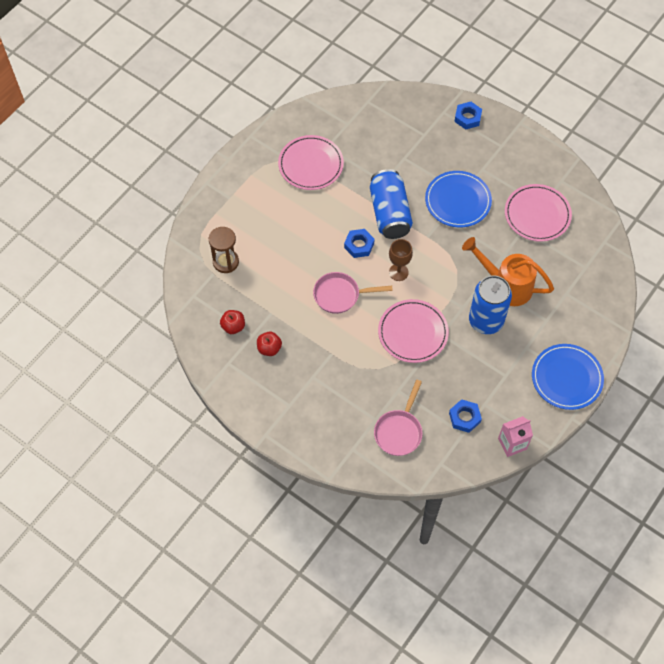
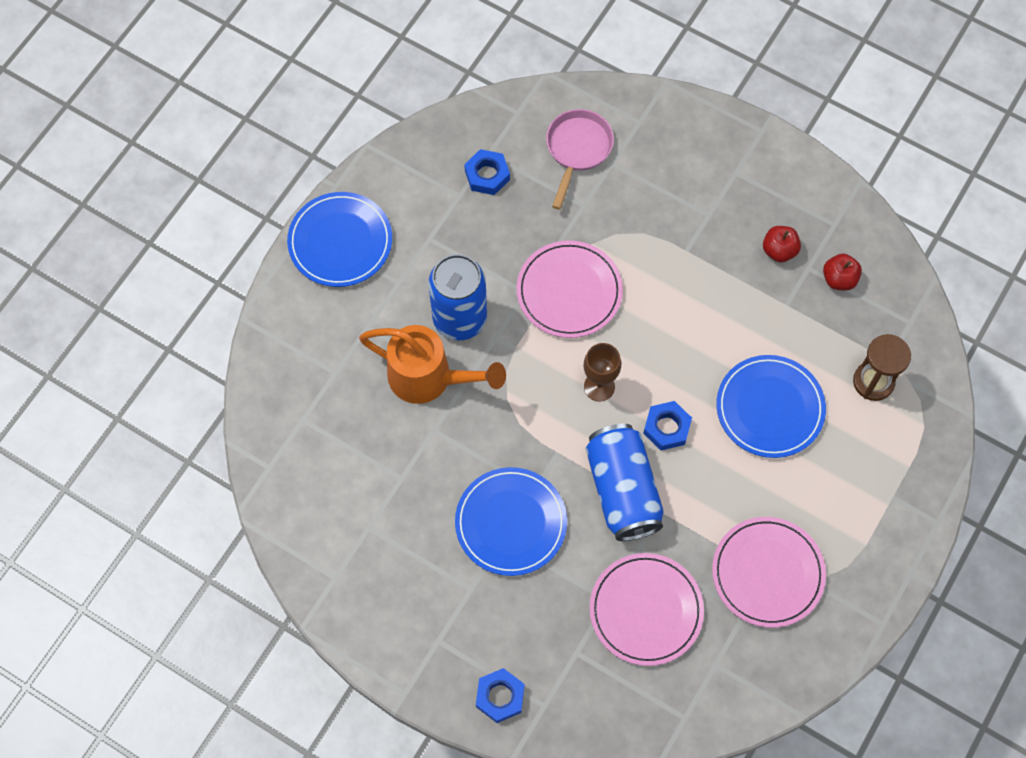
camera: 175 degrees right, 5 degrees up
pink pan [313,272,393,314] -> none
pink carton [498,416,533,457] -> none
pink plate [505,184,572,242] -> pink plate moved to [589,553,704,666]
none -> blue plate [716,355,826,458]

